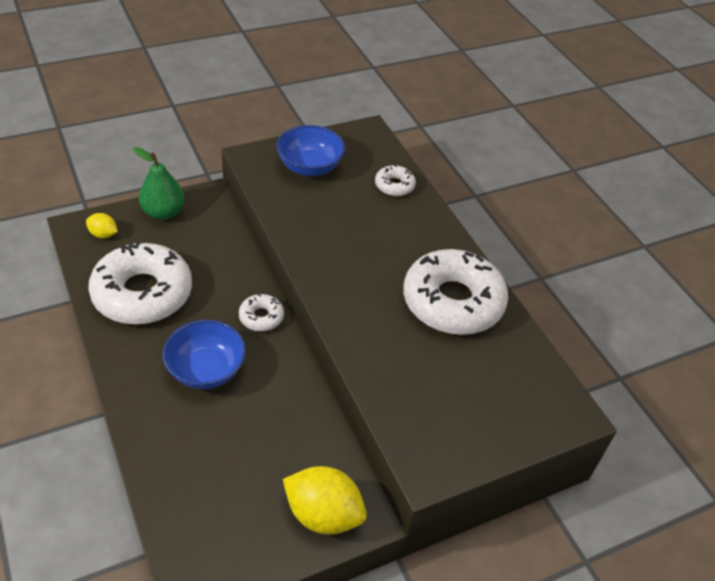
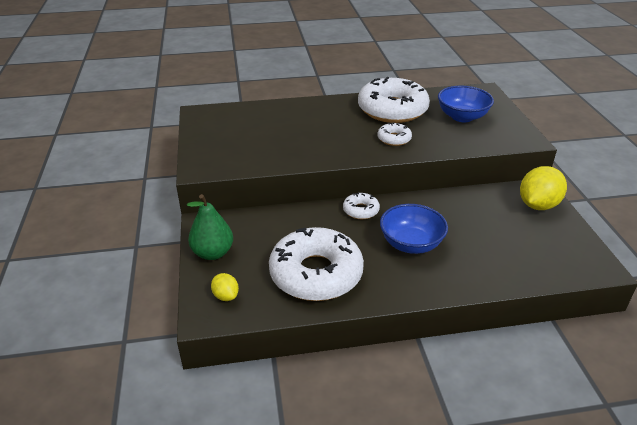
camera: 70 degrees left, 10 degrees down
yellow lemon [86,213,118,238] -> yellow lemon turned 75 degrees counterclockwise [211,273,239,301]
blue bowl [276,125,345,176] -> blue bowl moved to [438,86,494,122]
white donut [375,165,416,196] -> white donut moved to [377,122,412,146]

